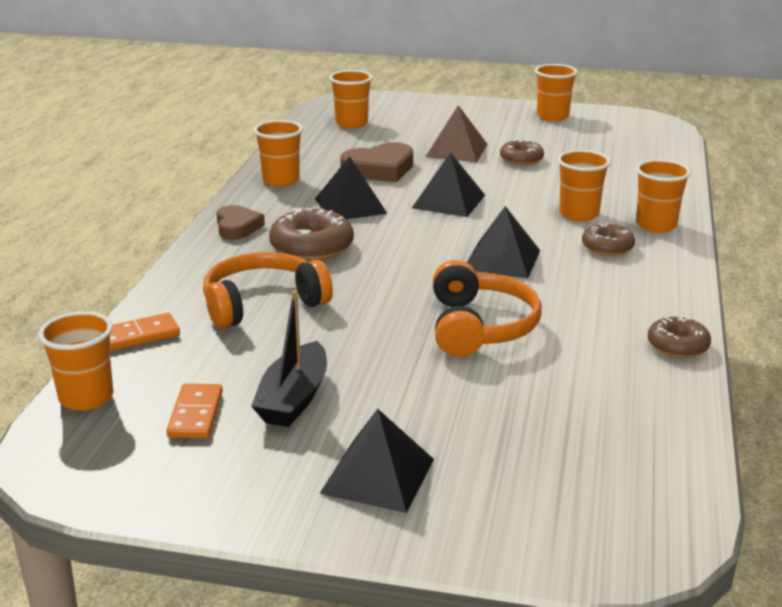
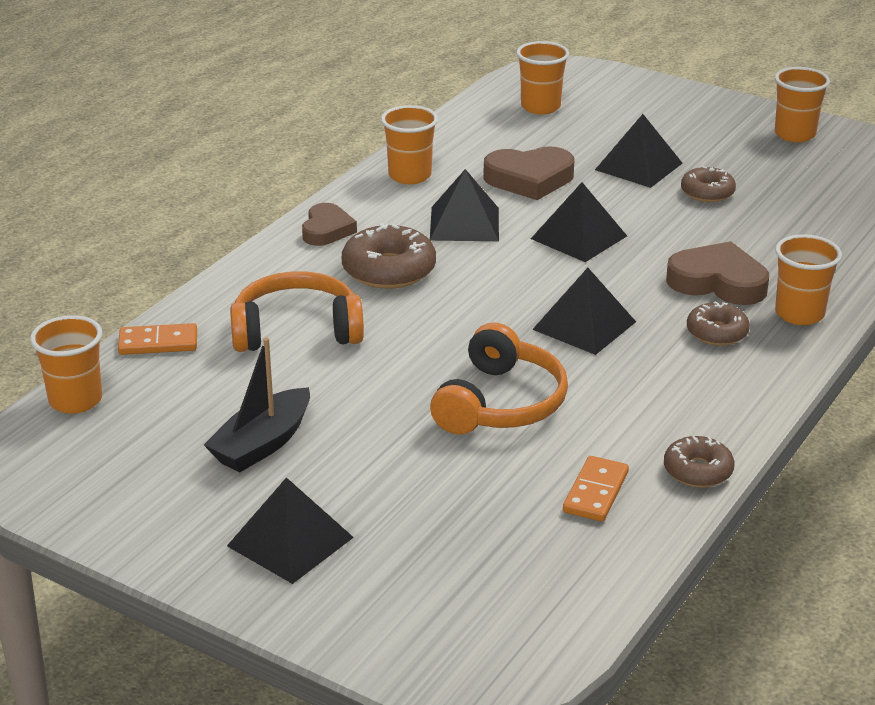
camera: 20 degrees right, 5 degrees up
orange domino [166,384,223,439] -> orange domino moved to [563,456,629,522]
brown pyramid [426,105,488,162] -> black pyramid [595,114,683,188]
orange cup [557,150,611,221] -> brown heart [666,241,769,305]

